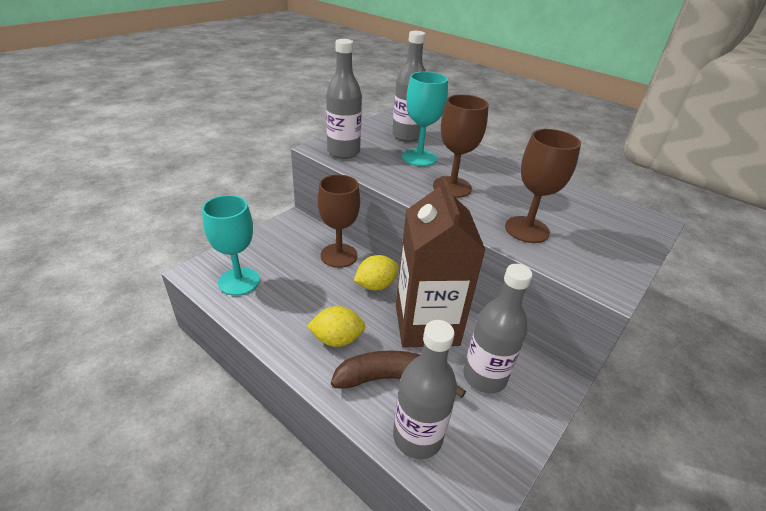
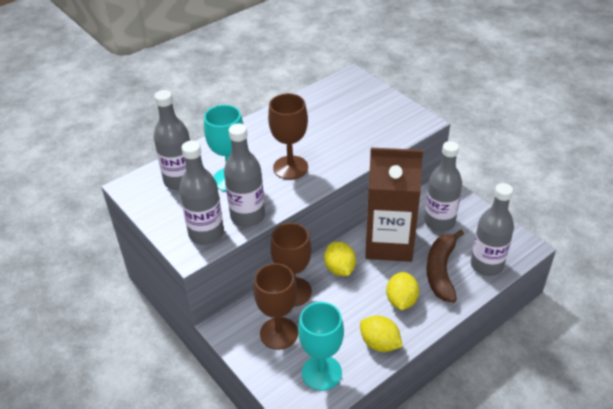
camera: 75 degrees left, 5 degrees up
brown goblet [505,129,581,243] -> brown goblet moved to [253,263,298,350]
none -> grey bottle [224,123,265,227]
none -> yellow lemon [360,316,403,352]

